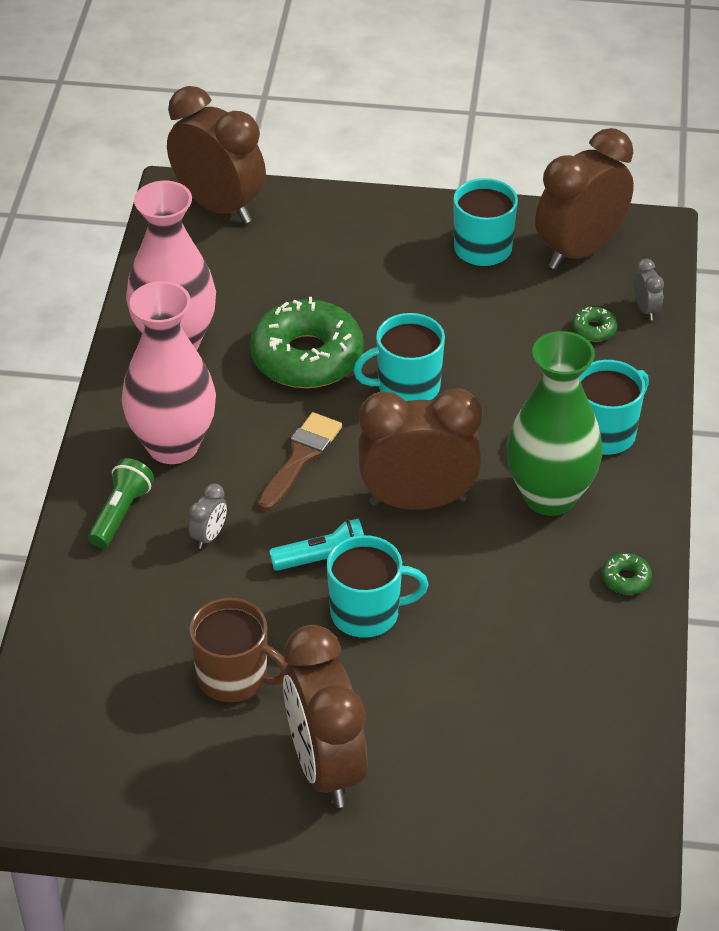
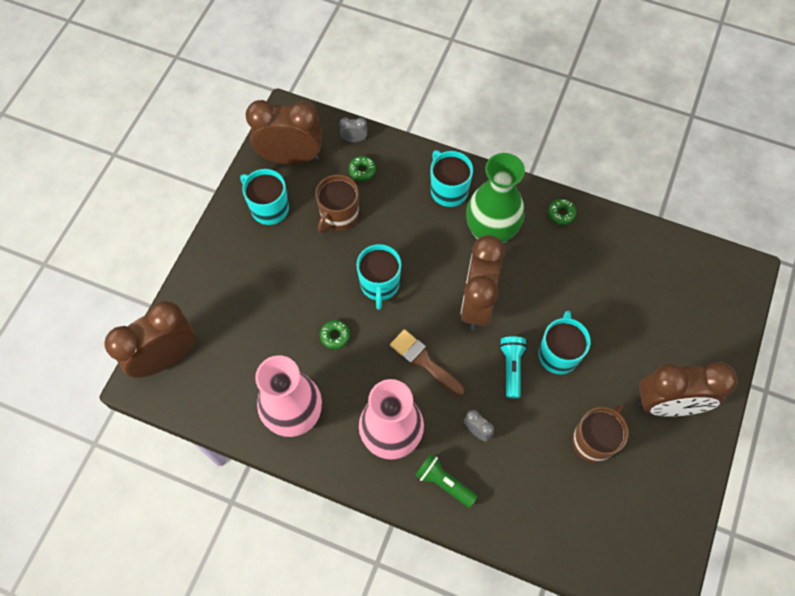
camera: 75 degrees left, 20 degrees up
green donut [250,297,364,388] -> green donut [320,320,350,349], size x0.40
brown clock [535,128,634,269] -> brown clock turned 120 degrees clockwise [246,100,322,165]
none -> brown mug [316,174,359,234]

